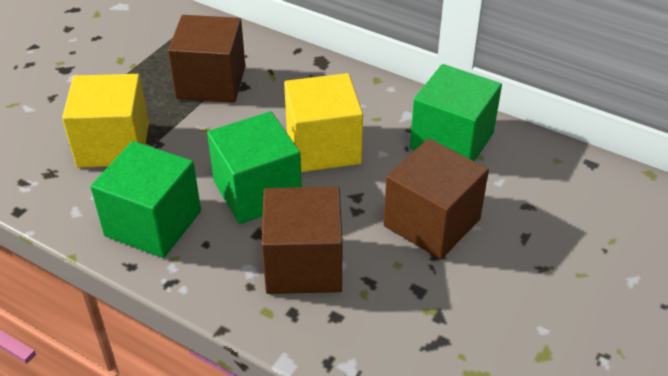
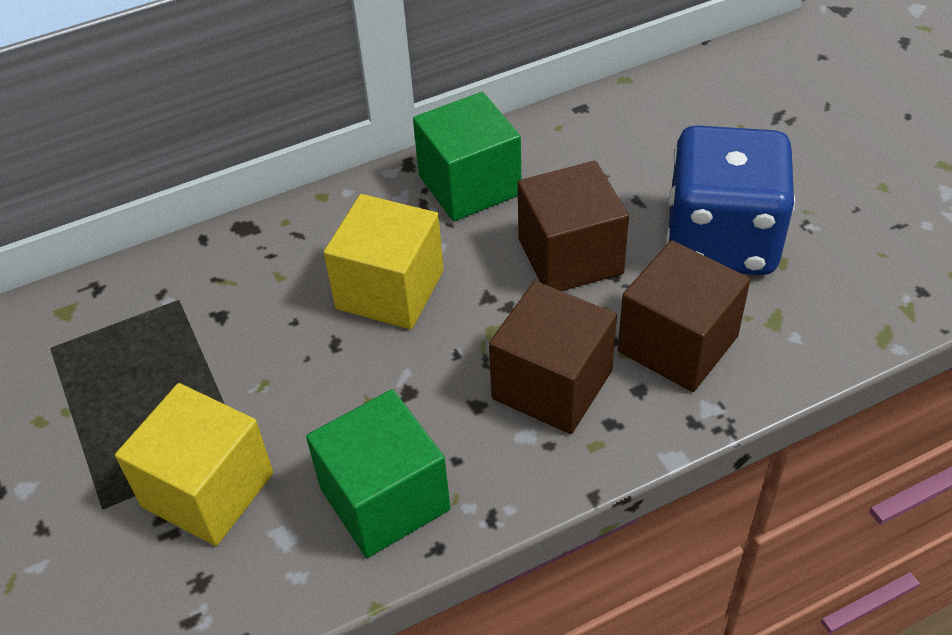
camera: 55 degrees left, 5 degrees up
brown cube [168,15,245,103] -> brown cube moved to [618,240,750,392]
green cube [207,111,302,224] -> none
none -> blue dice [666,125,795,275]

